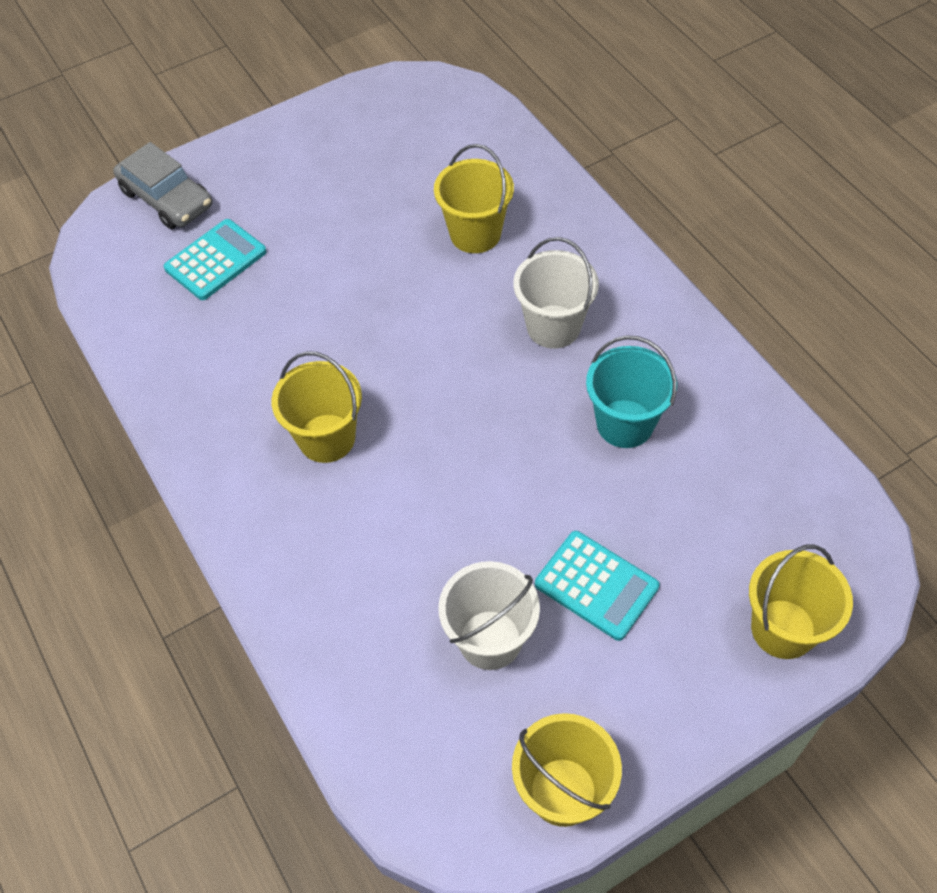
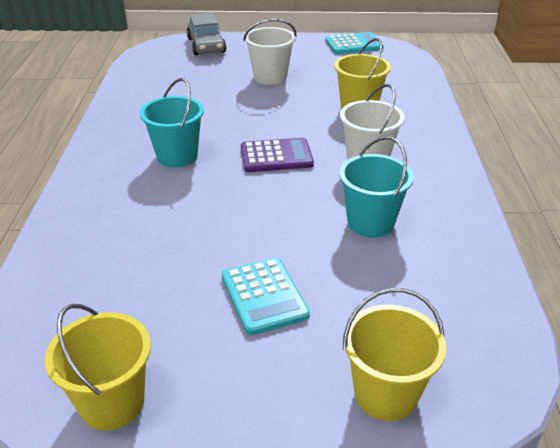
camera: 30 degrees right, 20 degrees down
turquoise calculator [163,219,267,300] -> turquoise calculator moved to [325,32,384,54]
yellow bucket [271,351,362,463] -> turquoise bucket [140,78,204,167]
white bucket [438,561,540,670] -> white bucket moved to [243,19,296,85]
none -> purple calculator [241,138,314,172]

